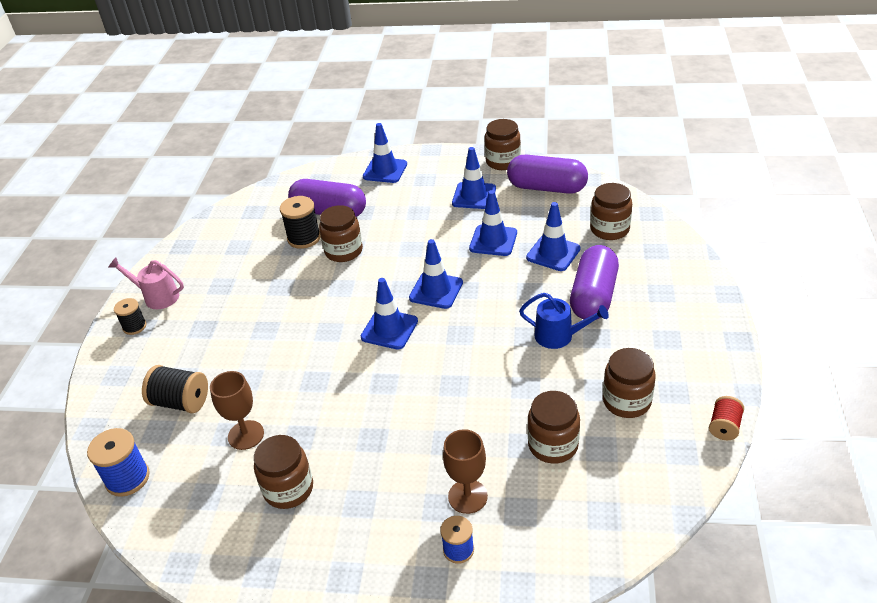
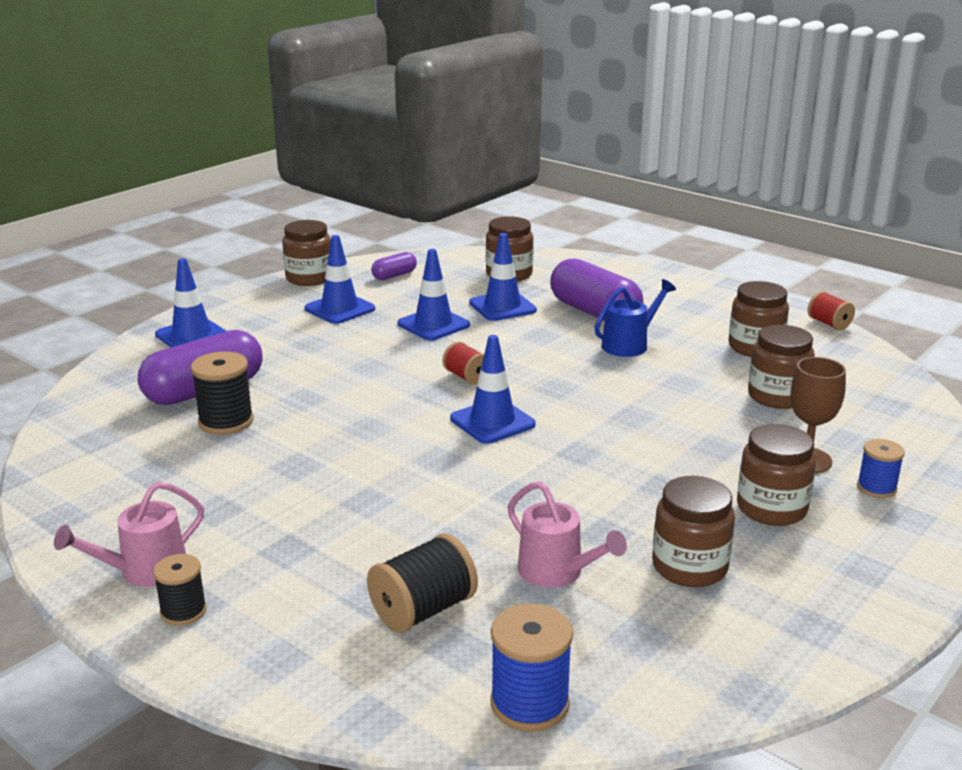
camera: 60 degrees left, 15 degrees down
brown goblet [210,371,264,450] -> pink watering can [508,481,627,588]
brown jar [319,205,363,262] -> brown jar moved to [737,424,816,526]
blue traffic cone [409,239,463,309] -> red spool [442,342,484,385]
purple capsule [507,155,588,194] -> purple capsule [371,252,417,280], size x0.49

